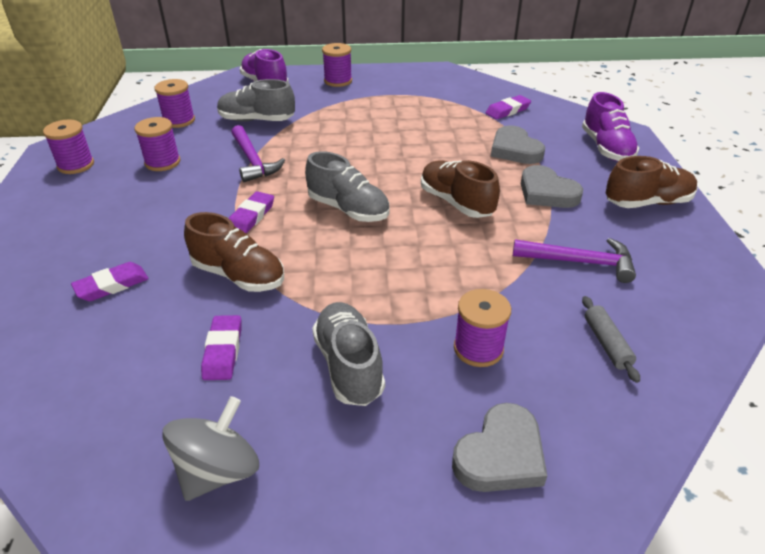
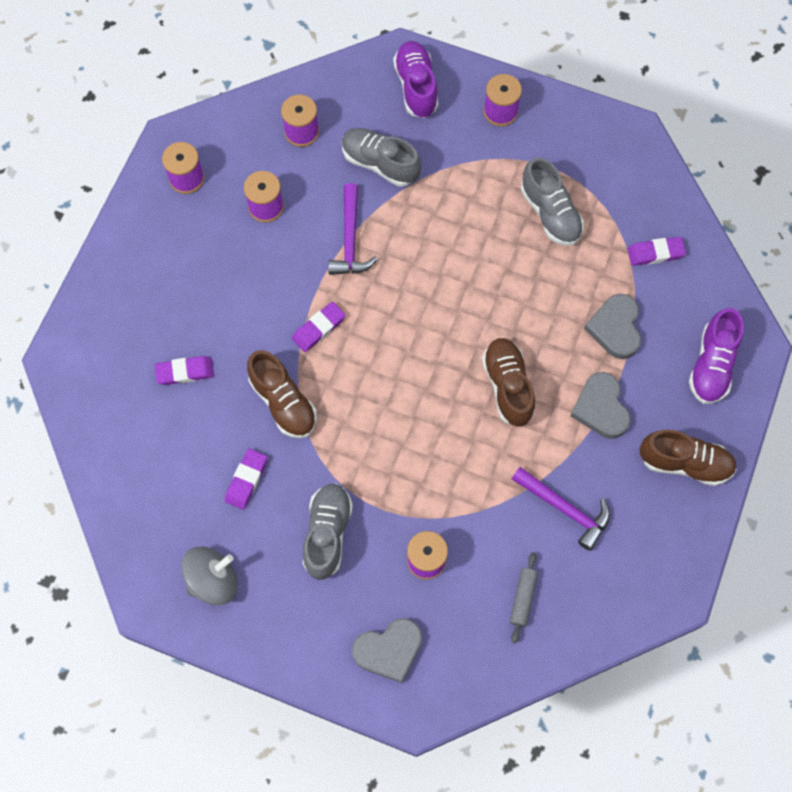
camera: 25 degrees right, 30 degrees up
grey shoe [305,151,390,222] -> grey shoe moved to [521,157,584,246]

